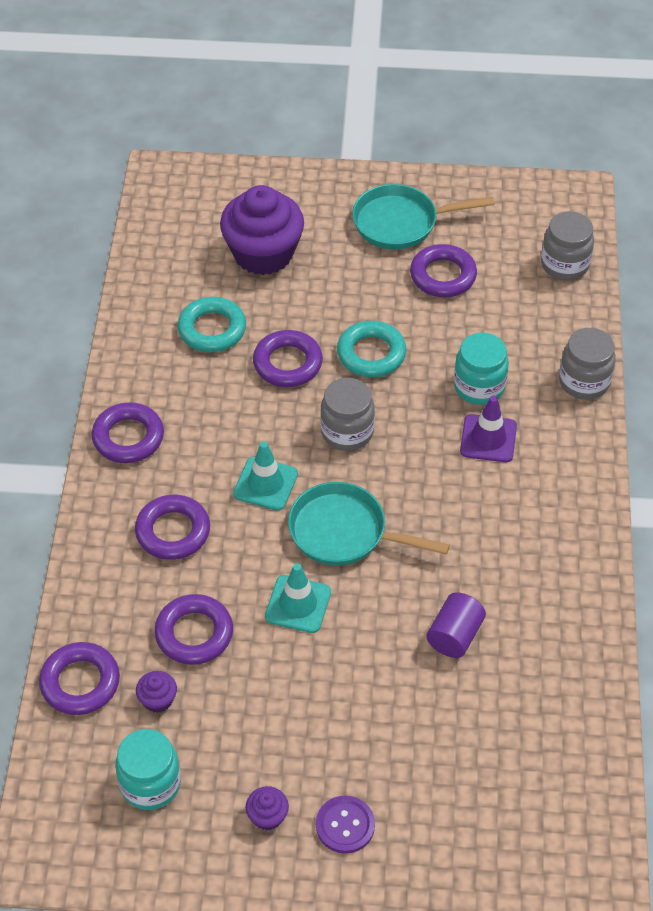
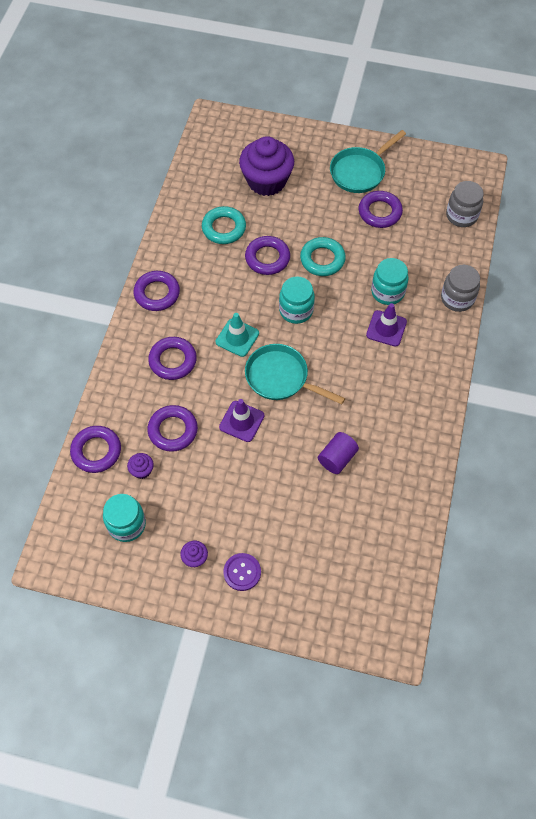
camera: 10 degrees right, 10 degrees up
turquoise traffic cone [265,563,331,633] -> purple traffic cone [219,399,264,442]
grey jar [320,378,375,451] -> turquoise jar [279,276,315,324]
turquoise pan [352,184,495,250] -> turquoise pan turned 45 degrees counterclockwise [330,130,406,193]

